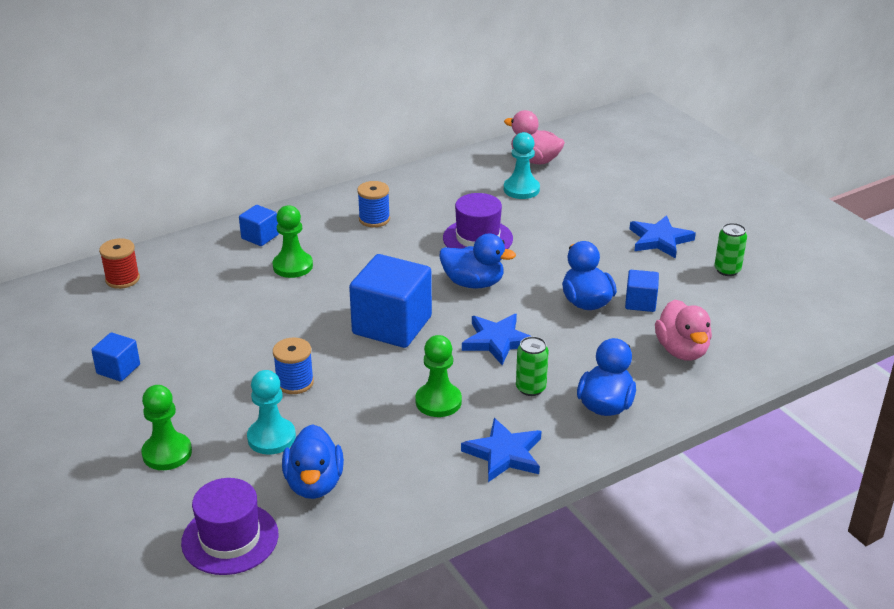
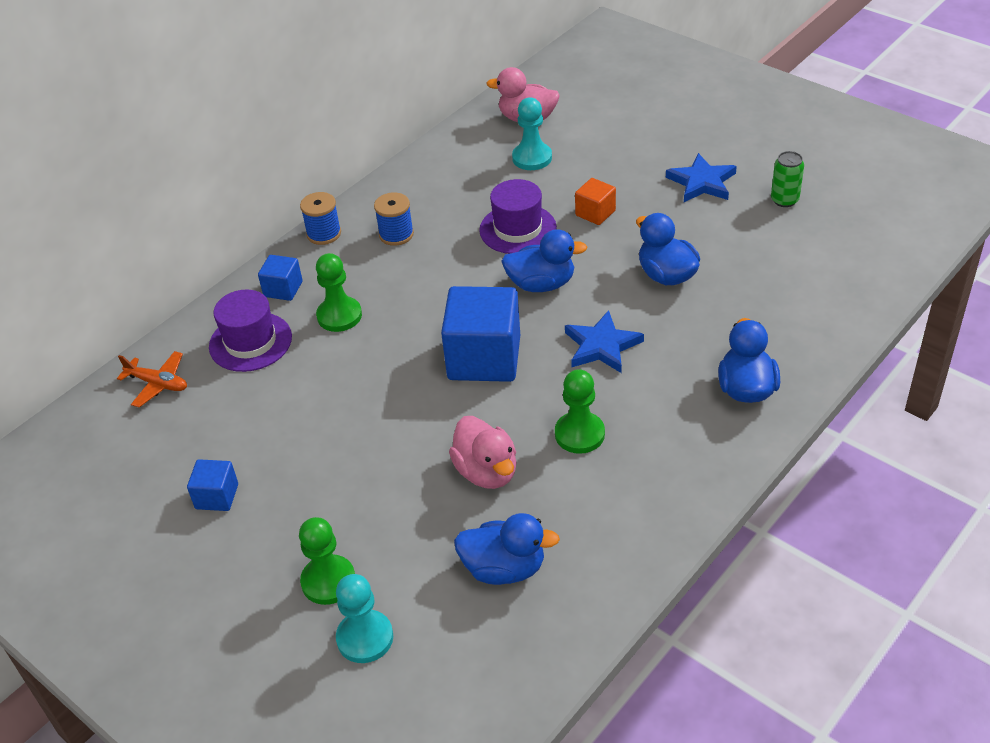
camera: 15 degrees left, 10 degrees up
red spool [99,238,140,289] -> orange plane [117,351,187,407]
purple hat [181,478,278,575] -> purple hat moved to [209,290,292,372]
turquoise pawn [247,370,296,455] -> turquoise pawn moved to [336,574,393,663]
blue spool [273,337,314,394] -> blue spool moved to [300,192,341,245]
blue duck [282,424,344,499] -> blue duck turned 60 degrees counterclockwise [454,513,560,585]
blue star [461,418,541,482] -> none
green can [516,336,549,396] -> none
blue cube [625,270,659,312] -> none
pink duck [655,300,712,361] -> pink duck moved to [449,416,517,489]
none -> orange cube [575,178,616,225]

